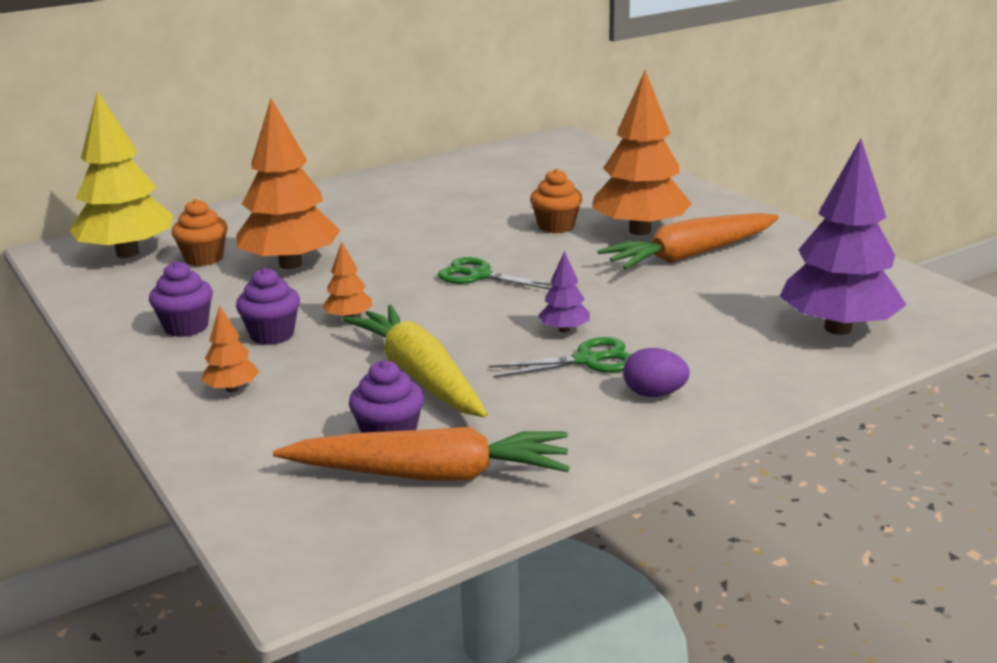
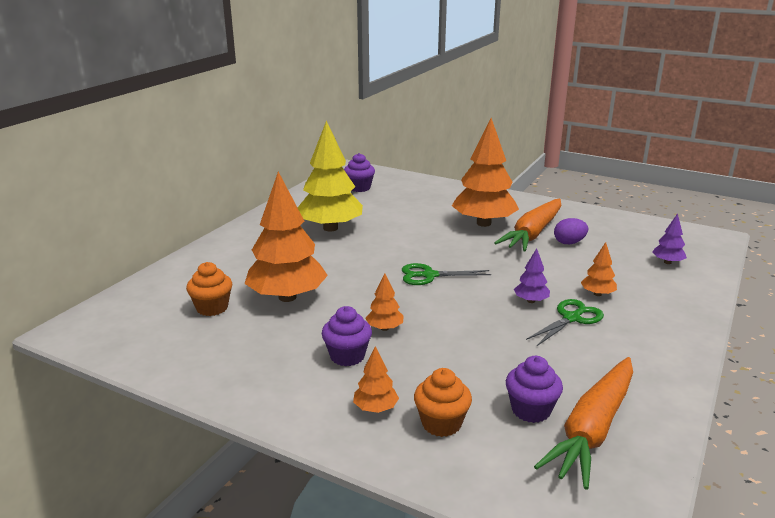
camera: 30 degrees left, 0 degrees up
yellow tree [69,91,173,258] -> yellow tree moved to [298,121,363,232]
purple cupcake [149,261,213,337] -> purple cupcake moved to [344,153,375,192]
orange carrot [273,427,569,480] -> orange carrot turned 150 degrees clockwise [534,357,633,490]
yellow carrot [343,305,488,418] -> none
orange cupcake [530,169,582,233] -> orange cupcake moved to [414,368,472,437]
purple egg [623,348,690,397] -> purple egg moved to [554,218,588,244]
purple tree [780,139,906,335] -> purple tree [652,213,687,264], size x0.44
none -> orange tree [581,242,617,296]

